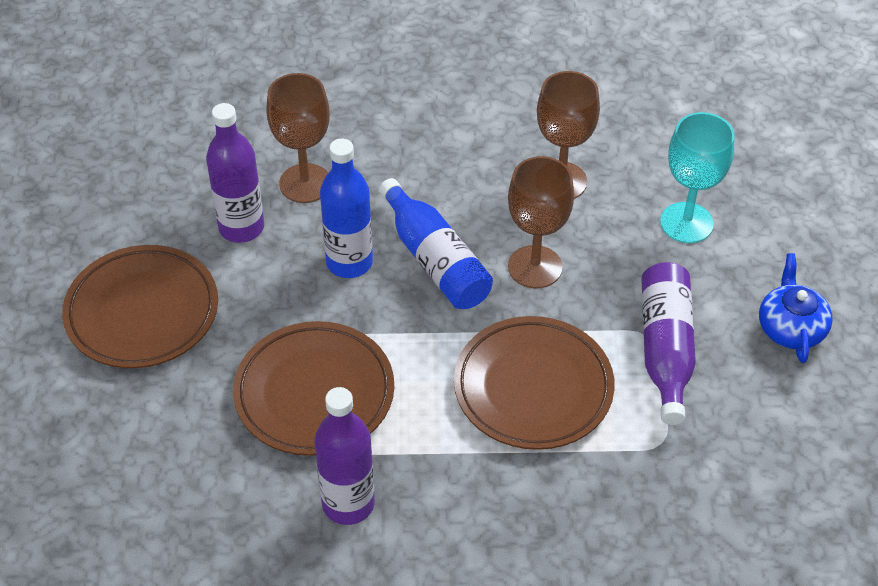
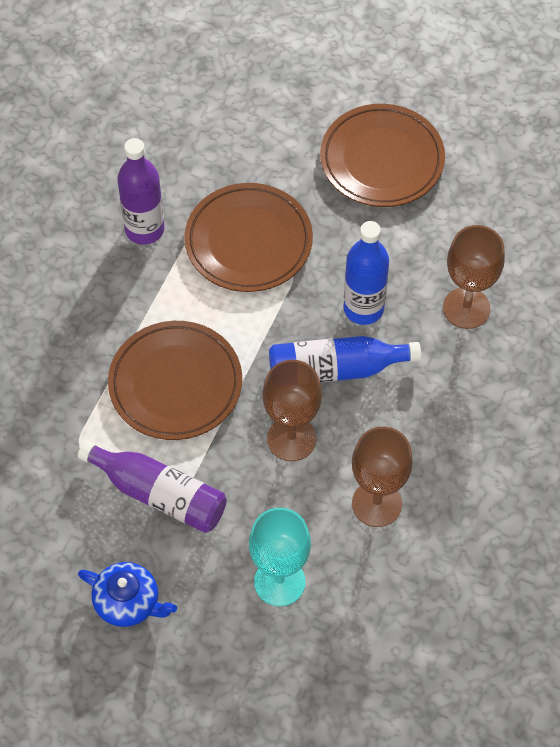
camera: 115 degrees right, 10 degrees up
purple bottle [206,103,264,243] -> none

